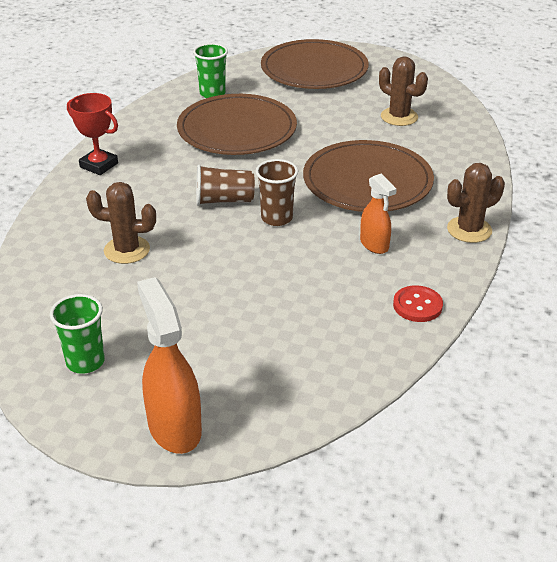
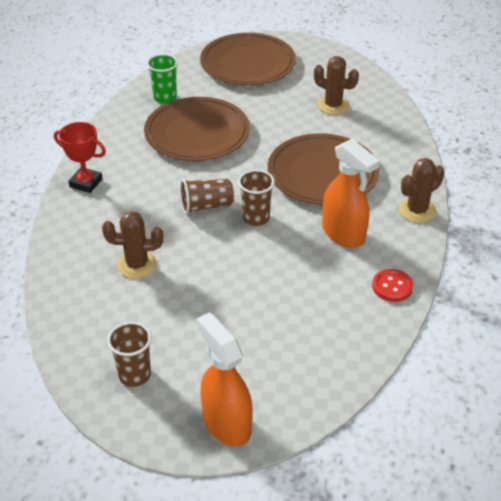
camera: 10 degrees left, 5 degrees up
green cup [50,294,105,374] -> brown cup [107,322,152,387]
orange spray bottle [360,174,397,254] -> orange spray bottle [322,139,380,248], size x1.66

